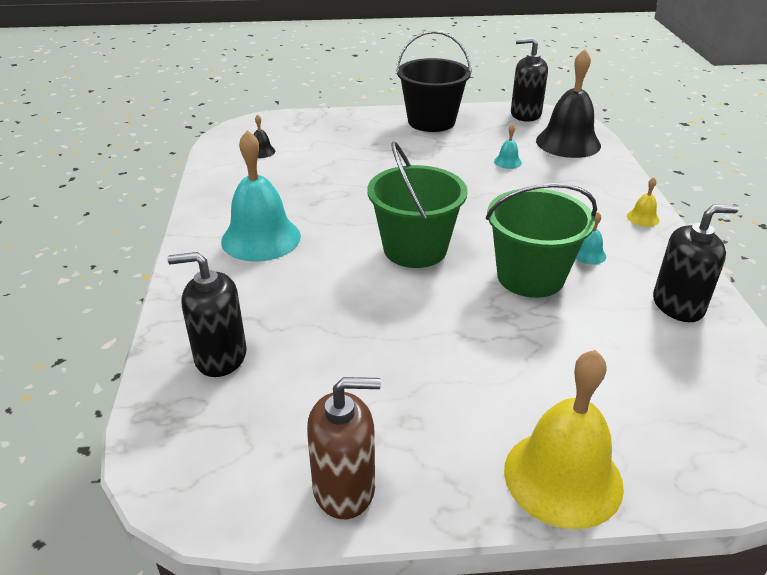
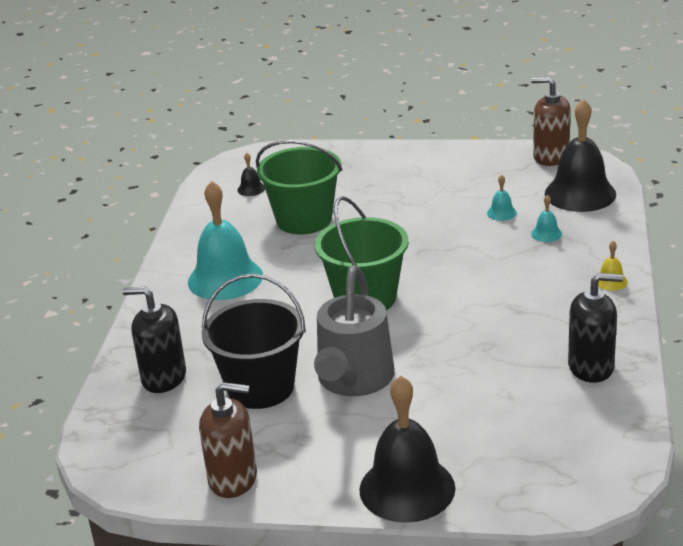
camera: 15 degrees right, 5 degrees down
black bucket [396,30,472,132] -> black bucket moved to [202,274,306,409]
green bucket [486,183,597,298] -> green bucket moved to [256,140,342,235]
yellow bell [504,350,624,529] -> black bell [359,376,456,523]
black soap dispenser [511,37,548,122] -> brown soap dispenser [531,77,571,166]
turquoise bell [576,212,606,265] -> turquoise bell moved to [531,195,562,242]
none -> grey watering can [314,265,395,396]

